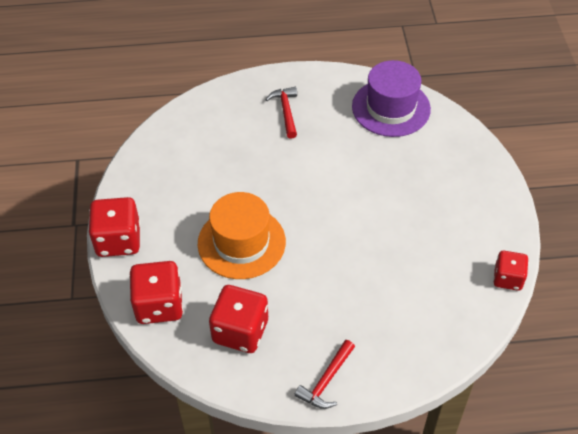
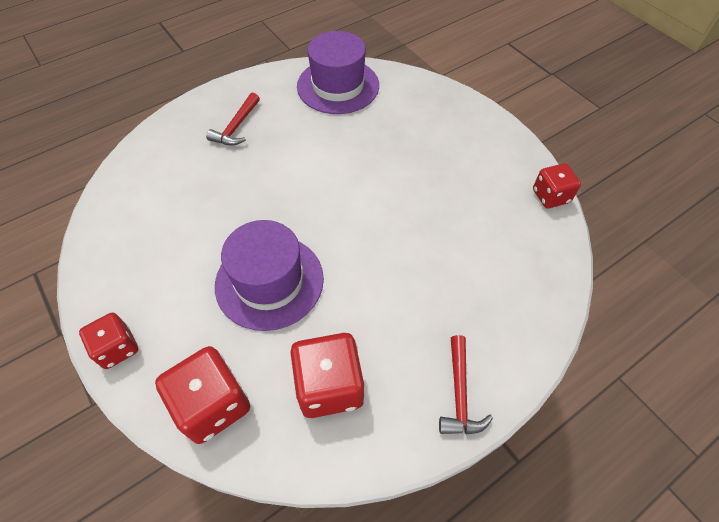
camera: 30 degrees left, 5 degrees up
red dice [88,197,140,257] -> red dice [79,312,138,369], size x0.63
orange hat [198,192,286,279] -> purple hat [215,220,324,331]
red hammer [265,87,297,139] -> red hammer turned 120 degrees counterclockwise [206,92,260,145]

